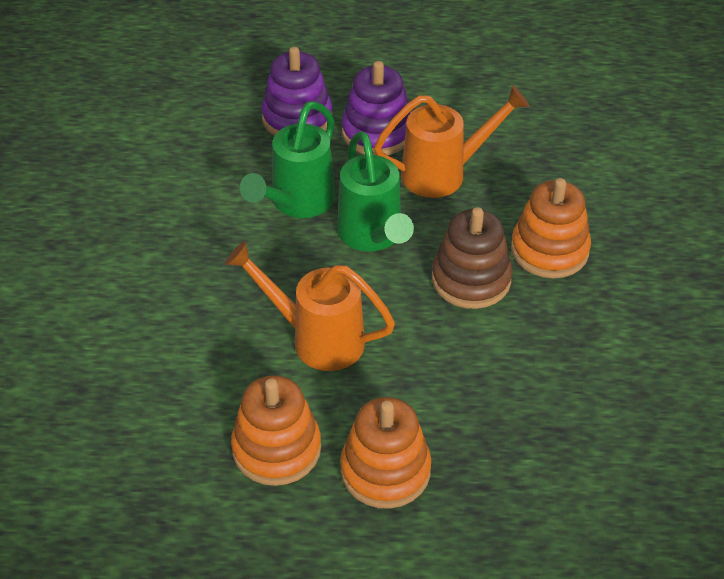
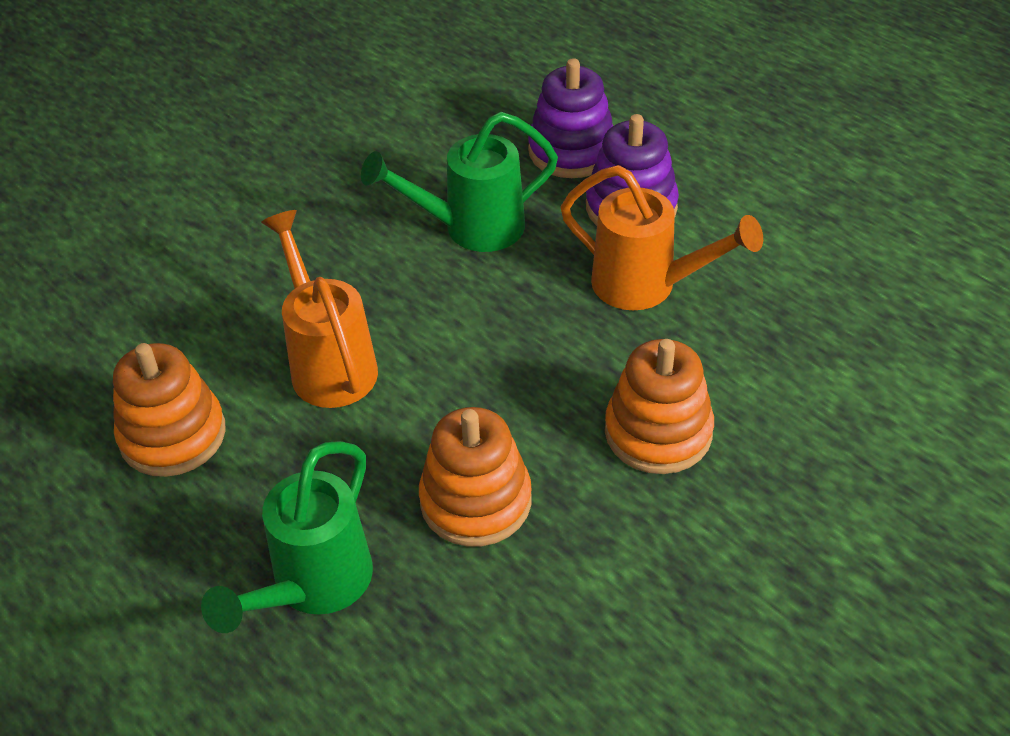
camera: 45 degrees right, 0 degrees up
green watering can [337,131,414,251] -> green watering can moved to [201,441,373,633]
orange stacking toy [340,397,431,509] -> orange stacking toy moved to [419,407,532,547]
brown stacking toy [432,207,512,309] -> none

